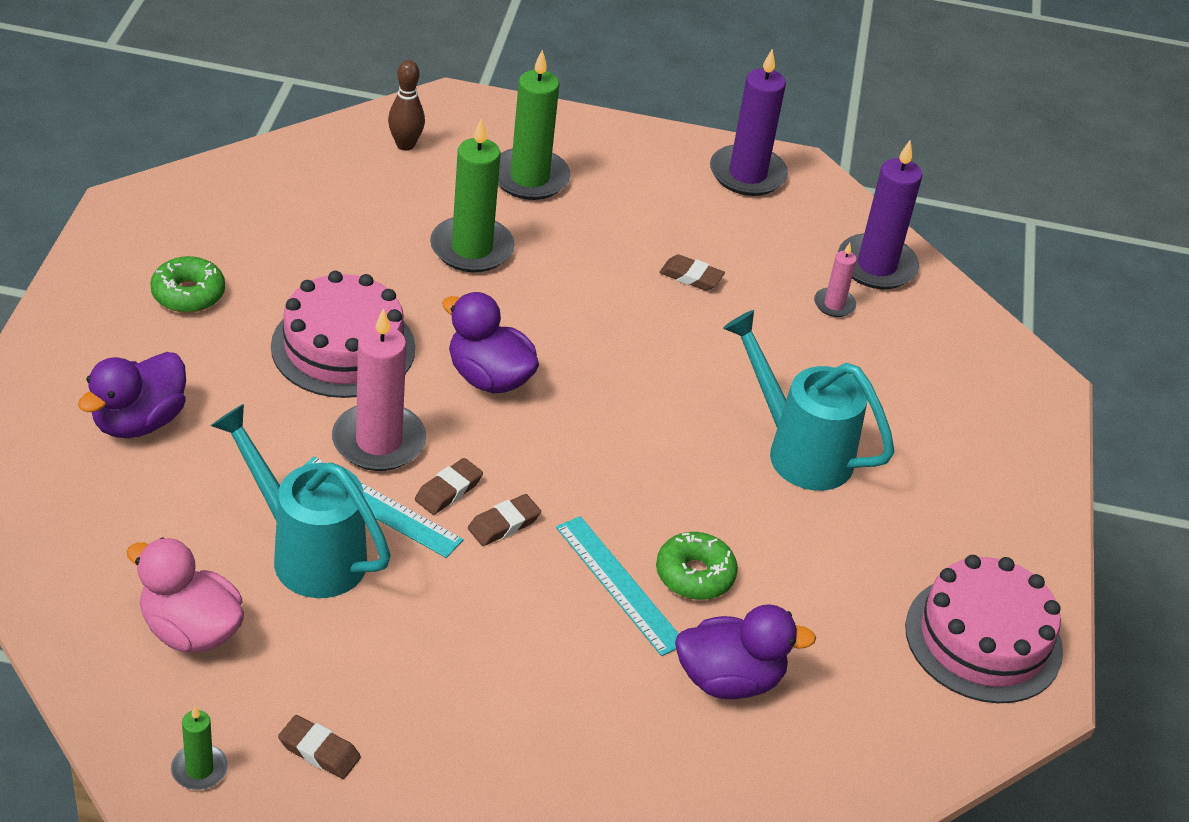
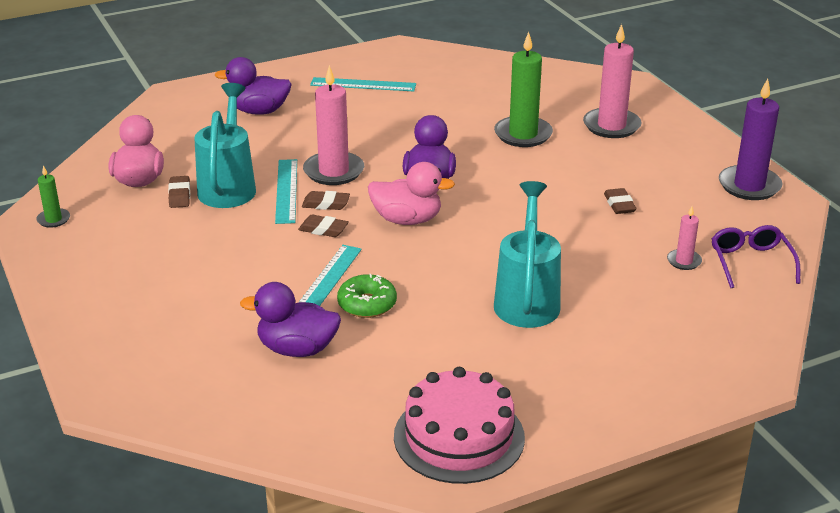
camera: 60 degrees right, 10 degrees down
green donut [150,256,225,313] -> turquoise ruler [310,77,416,91]
pink cake [271,271,415,398] -> none
brown eraser [278,715,361,779] -> brown eraser moved to [168,176,190,208]
brown bowling pin [388,60,425,151] -> none
green candle [498,50,571,200] -> pink candle [583,24,641,138]
purple duck [675,604,816,699] -> purple duck turned 135 degrees clockwise [240,282,341,357]
purple candle [838,140,922,289] -> purple glasses [711,225,800,288]
none -> pink duck [368,162,455,225]

